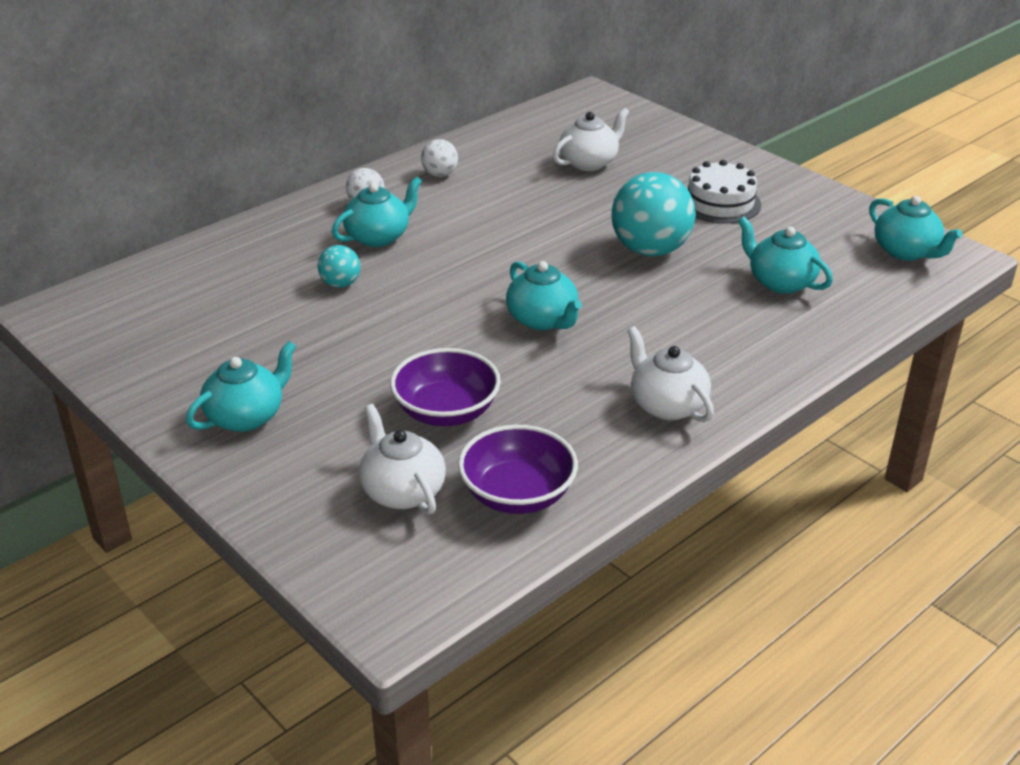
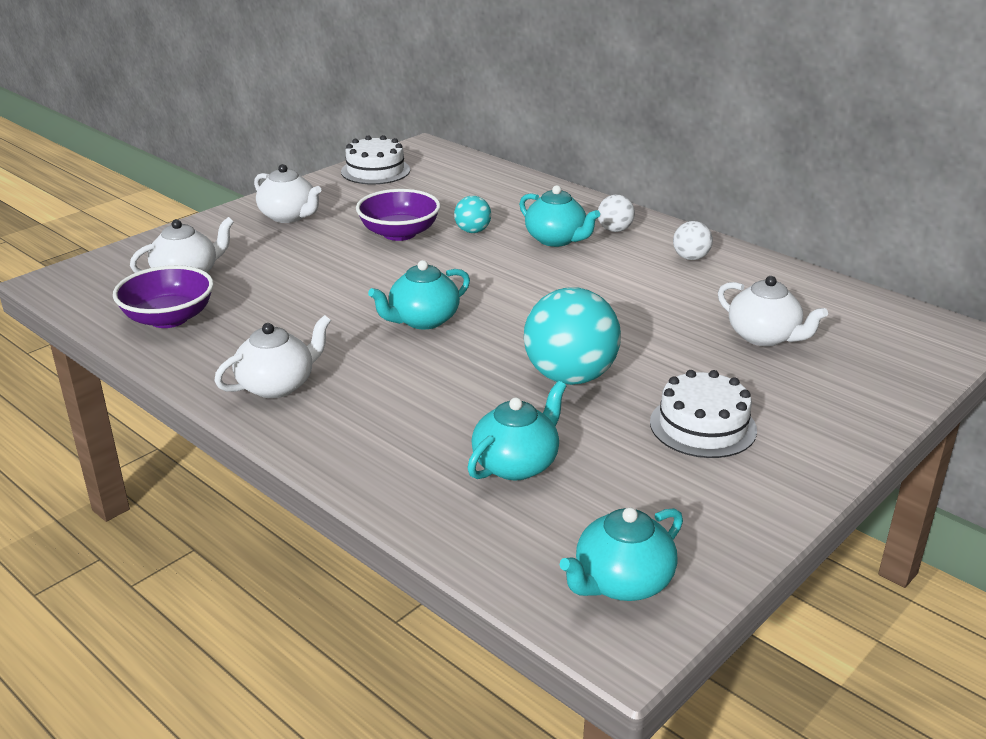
camera: 85 degrees right, 5 degrees down
turquoise teapot [186,341,296,432] -> white teapot [254,164,322,223]
purple bowl [390,348,501,426] -> purple bowl moved to [356,189,441,241]
none -> white cake [341,135,410,184]

